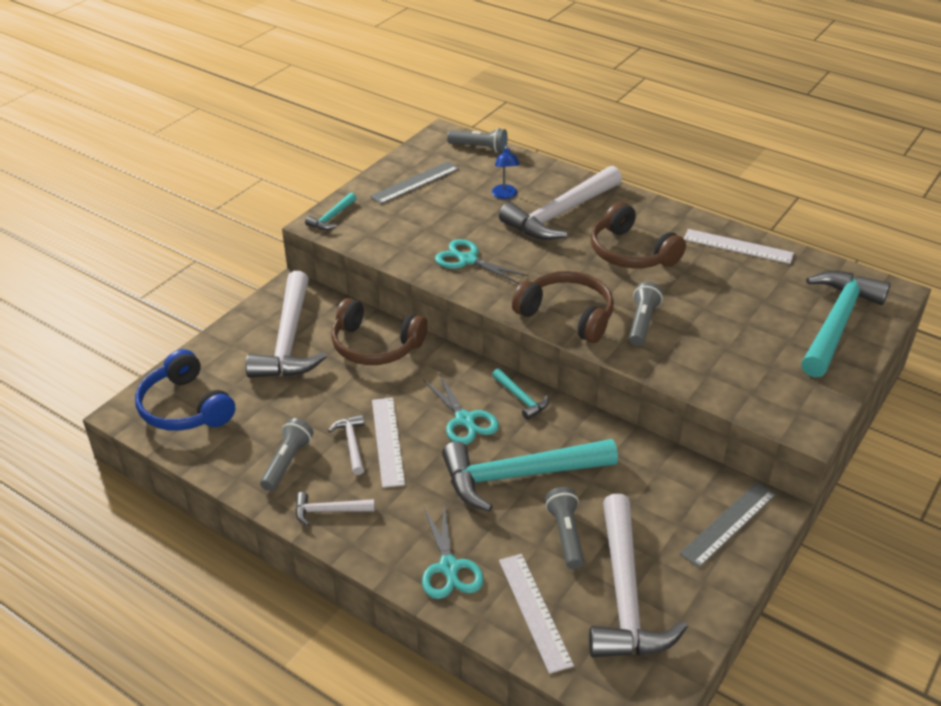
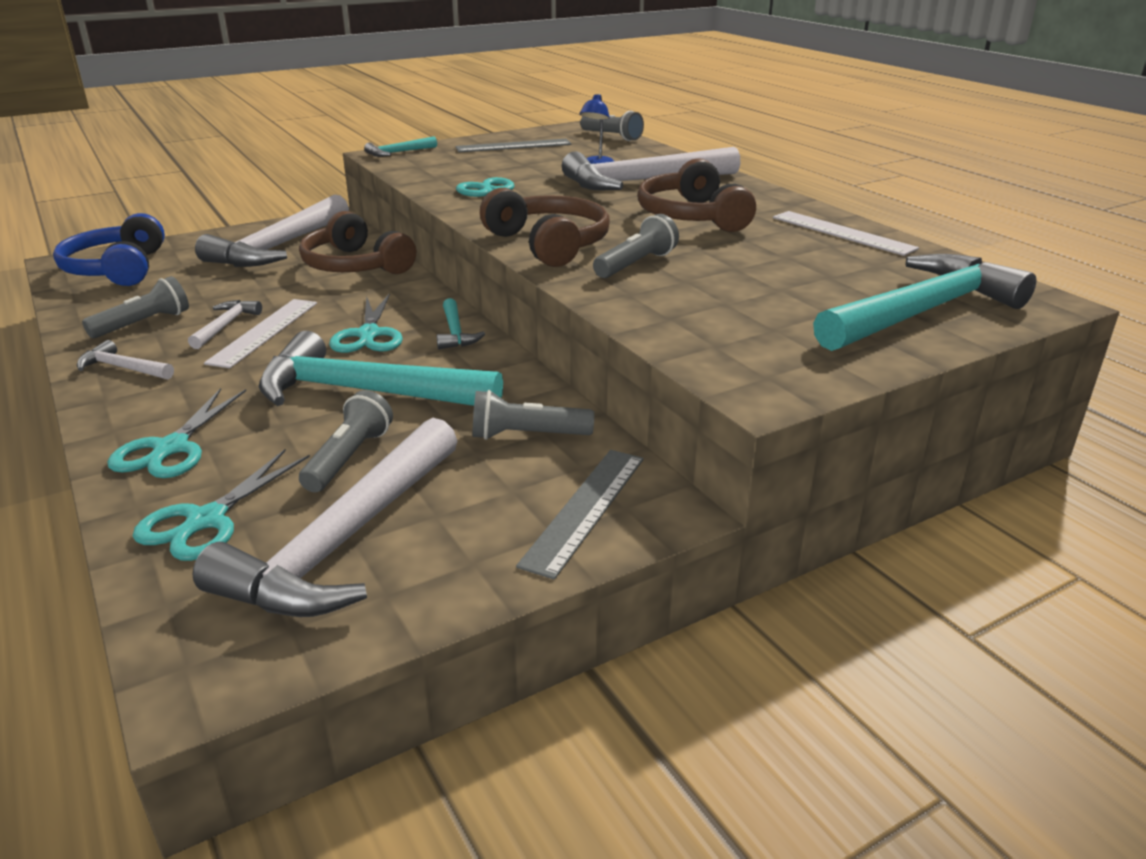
camera: 25 degrees right, 10 degrees down
white ruler [499,554,574,674] -> turquoise scissors [133,449,310,561]
grey ruler [679,482,776,568] -> grey ruler turned 45 degrees counterclockwise [516,450,644,580]
none -> grey flashlight [473,390,594,440]

